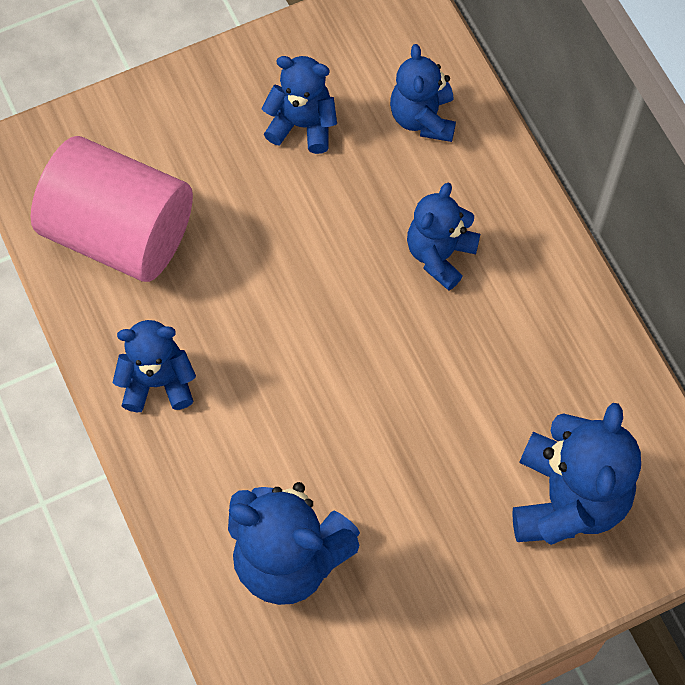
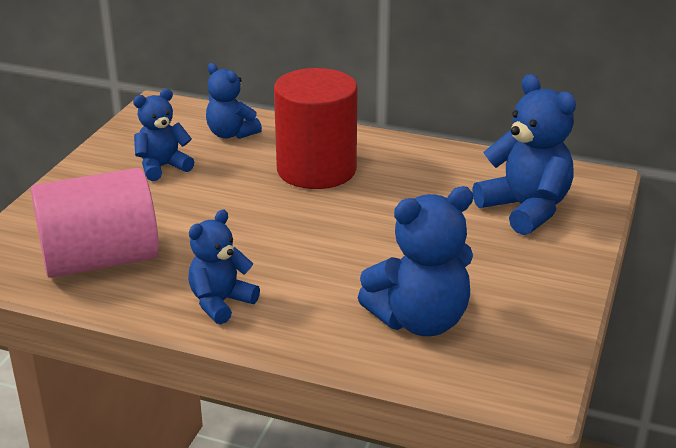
camera: 45 degrees left, 35 degrees down
blue teddy bear [407,183,480,291] -> red cylinder [274,68,357,189]

